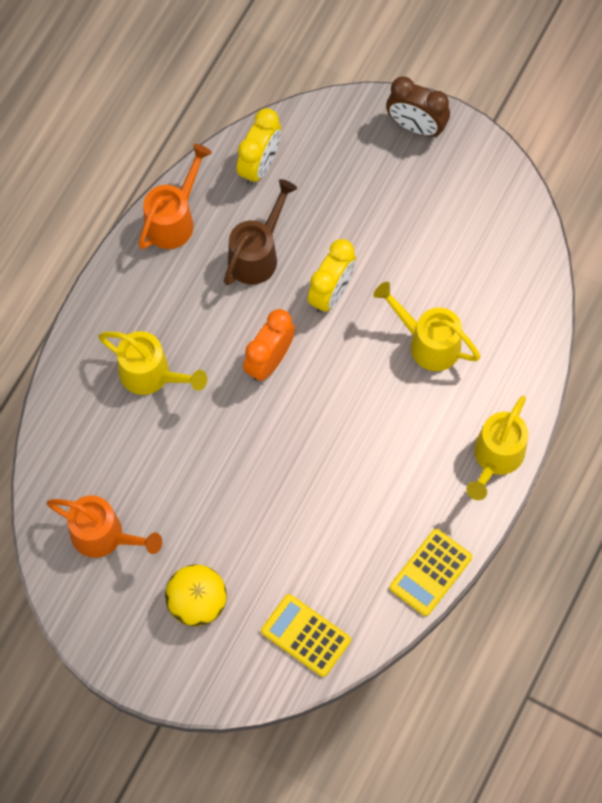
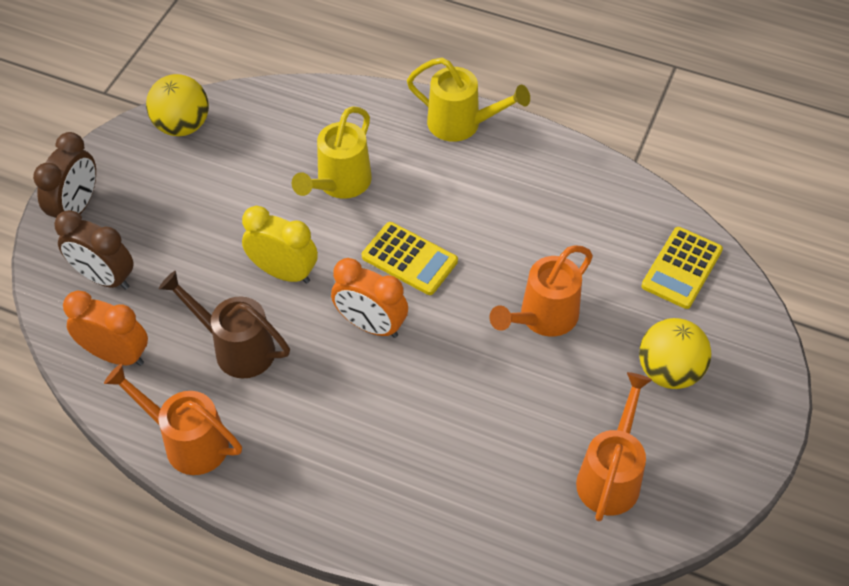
camera: 95 degrees left, 15 degrees down
yellow watering can [98,331,207,395] -> none
yellow clock [237,108,282,185] -> orange clock [63,290,148,366]
yellow calculator [390,529,472,616] -> yellow calculator moved to [362,222,458,295]
none -> brown clock [54,210,134,290]
none -> yellow ball [146,74,209,136]
none -> orange watering can [489,245,593,337]

